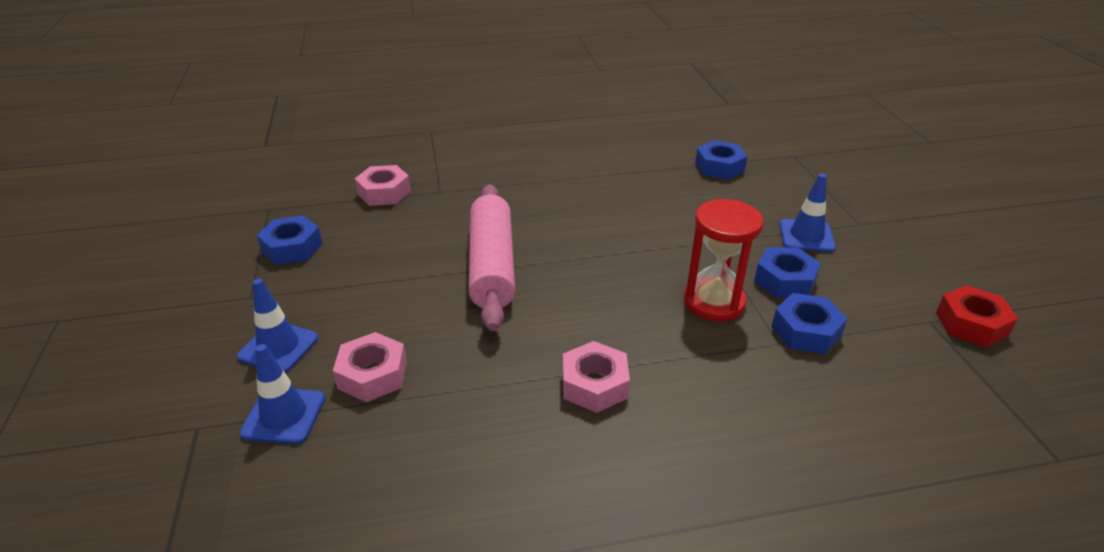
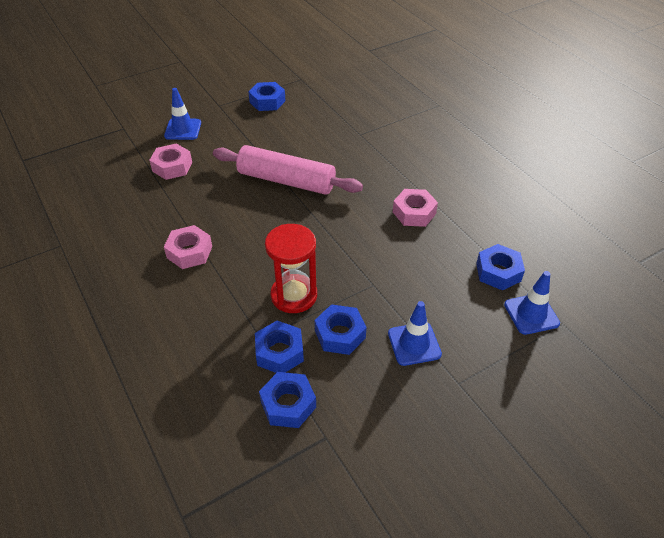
camera: 70 degrees right, 10 degrees up
blue traffic cone [240,344,325,444] -> blue traffic cone moved to [504,271,560,335]
pink nut [355,165,411,206] -> pink nut moved to [393,189,438,227]
pink rolling pin [469,185,515,331] -> pink rolling pin turned 45 degrees clockwise [213,145,363,195]
red nut [936,285,1018,347] -> none
none -> blue nut [259,372,316,428]

